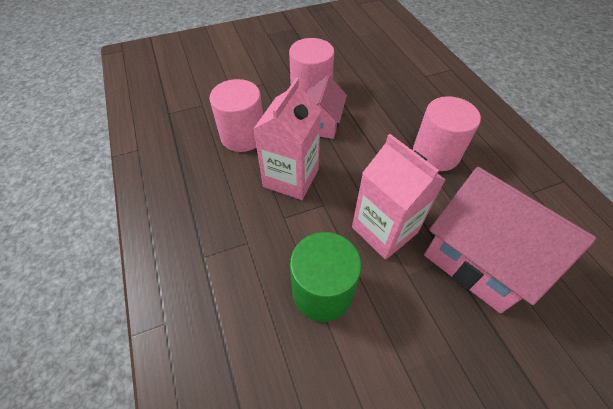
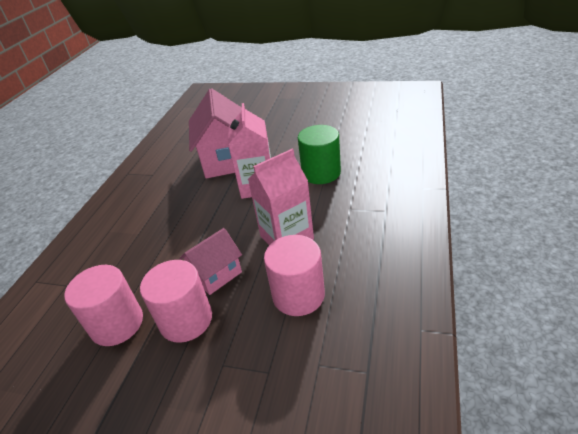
camera: 140 degrees left, 15 degrees down
pink cylinder [413,96,481,171] -> pink cylinder moved to [64,265,143,346]

